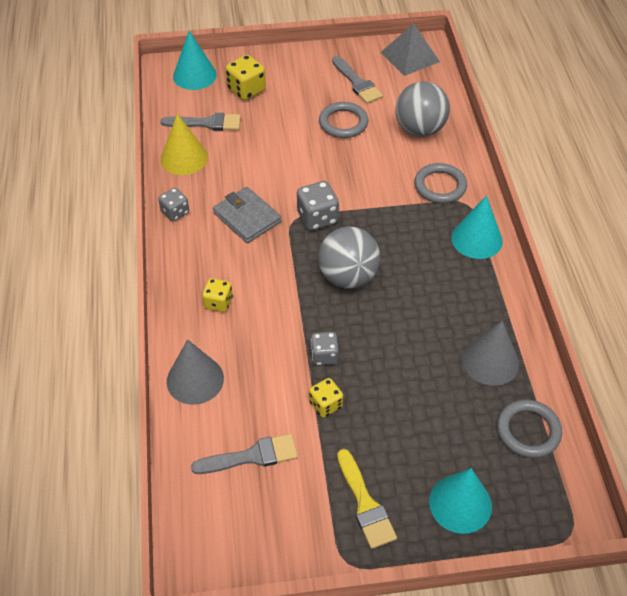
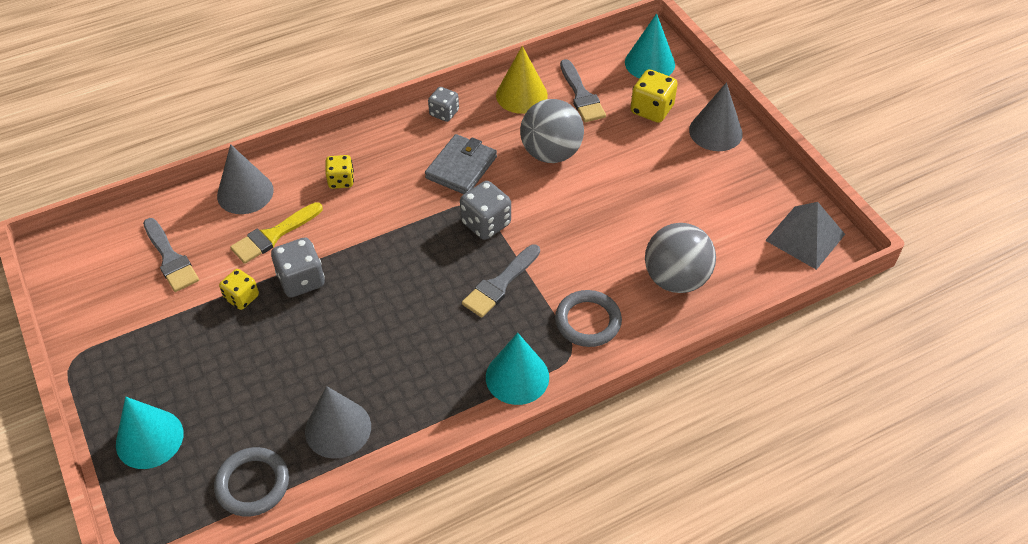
camera: 70 degrees right, 0 degrees up
grey dice [311,332,339,365] -> grey dice [271,237,325,297], size x1.51
grey ball [318,226,380,289] -> grey ball moved to [520,99,584,163]
grey ring [319,102,368,138] -> none
grey brush [332,56,383,104] -> grey brush moved to [462,245,540,318]
yellow brush [337,449,397,549] -> yellow brush moved to [230,202,323,264]
none -> grey cone [689,82,743,151]

